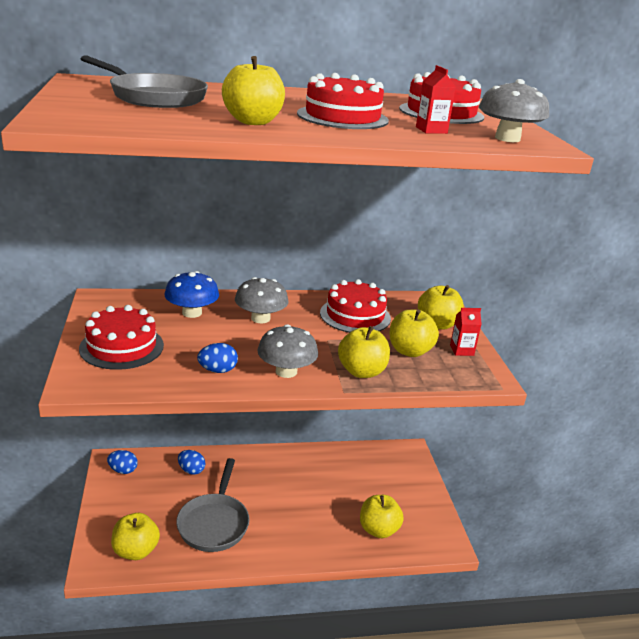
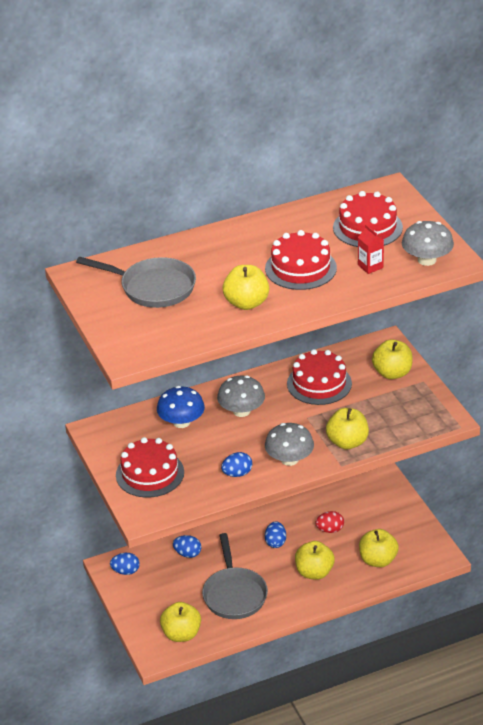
camera: 10 degrees left, 10 degrees up
yellow apple [390,310,439,357] -> yellow apple moved to [295,541,335,580]
red carton [450,308,482,356] -> none
none -> blue egg [265,521,286,548]
none -> red egg [315,511,344,533]

